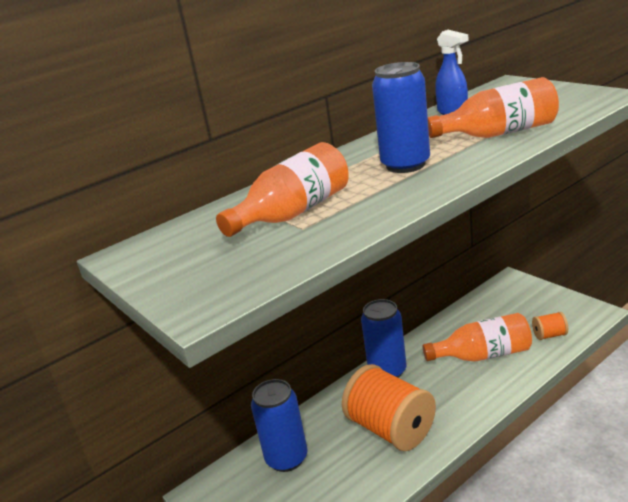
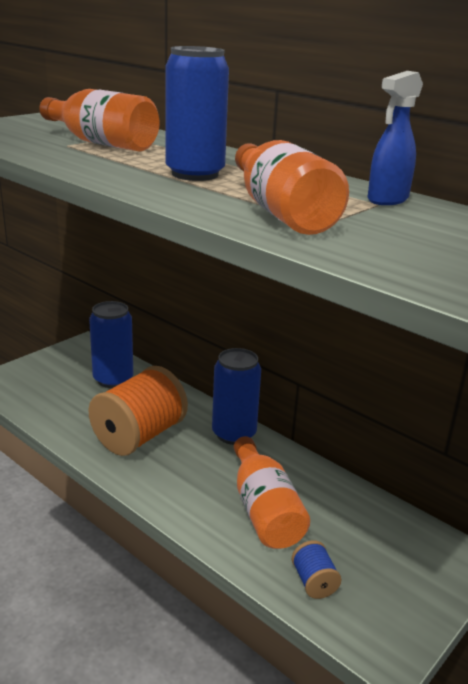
camera: 75 degrees right, 0 degrees up
orange spool [532,312,568,340] -> blue spool [292,540,341,599]

